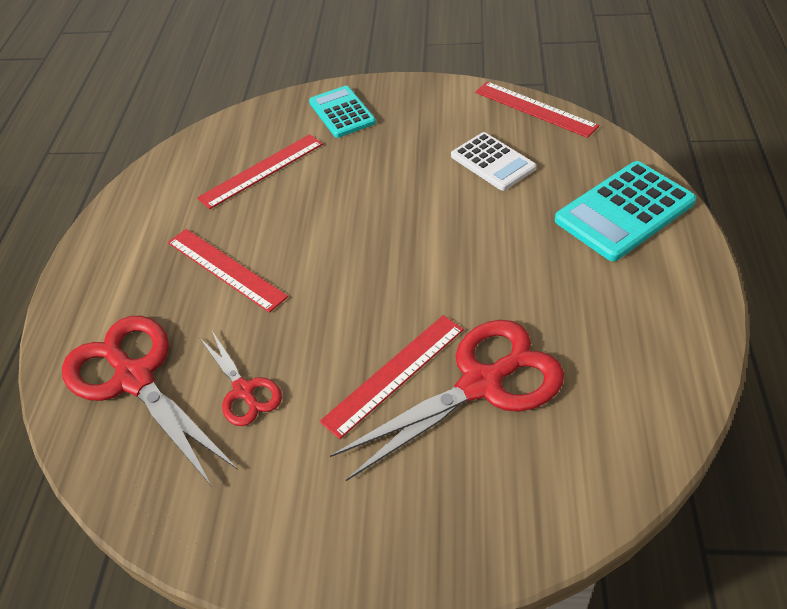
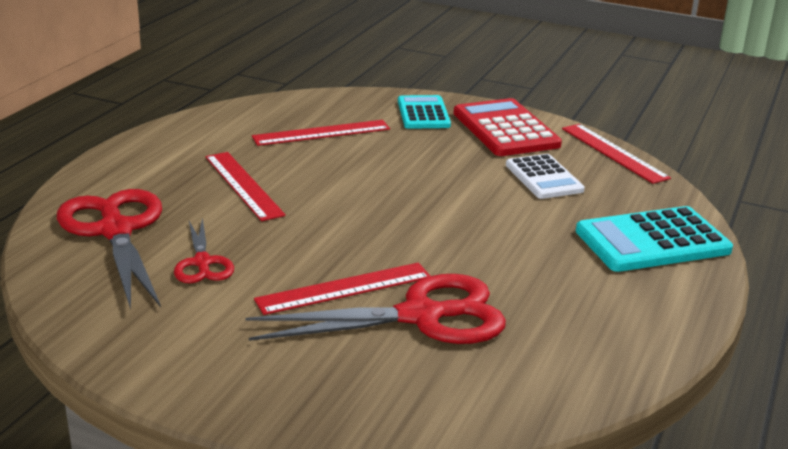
camera: 15 degrees right, 20 degrees down
none -> red calculator [454,98,562,156]

